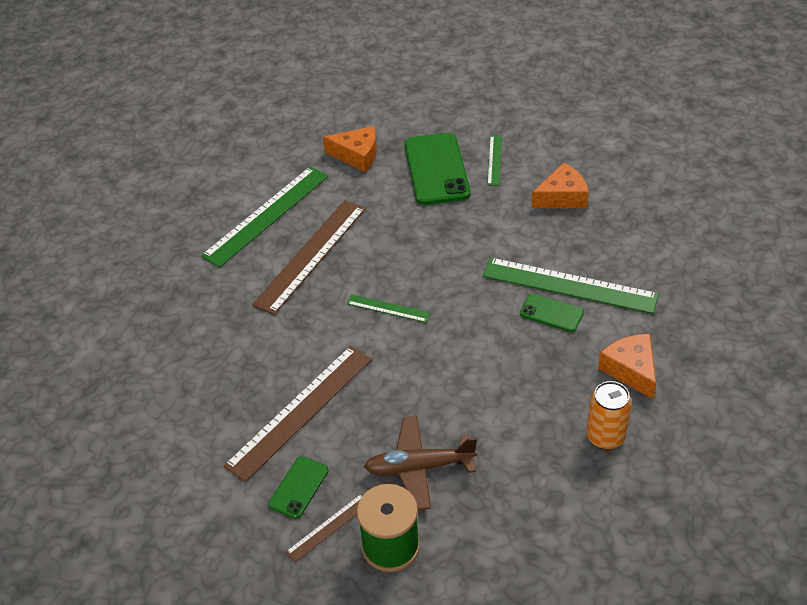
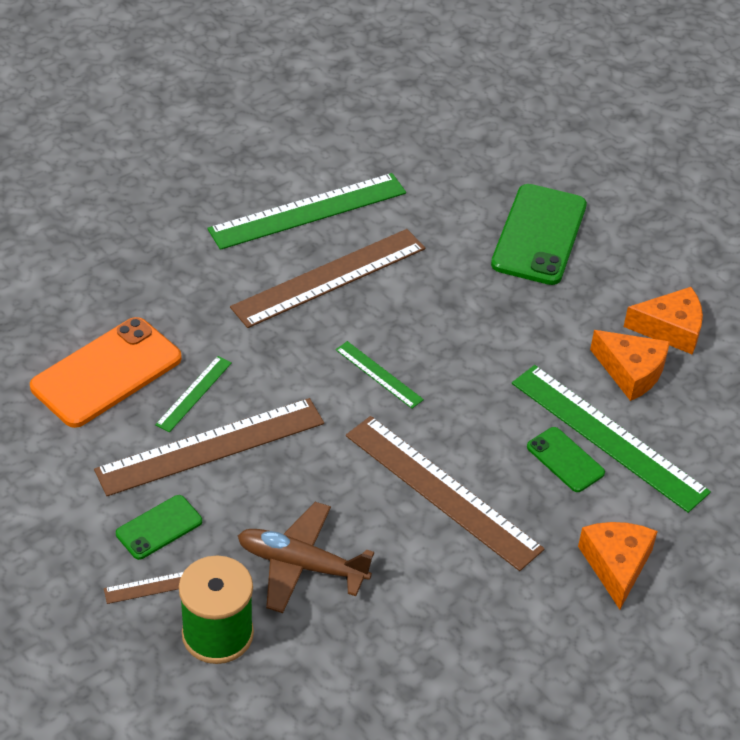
camera: 20 degrees right, 0 degrees up
orange cheese [323,126,377,172] -> orange cheese moved to [590,330,670,401]
green ruler [487,136,502,186] -> green ruler moved to [155,356,232,432]
orange can [586,381,632,449] -> none
none -> orange phone [30,317,182,428]
none -> brown ruler [346,416,544,571]

